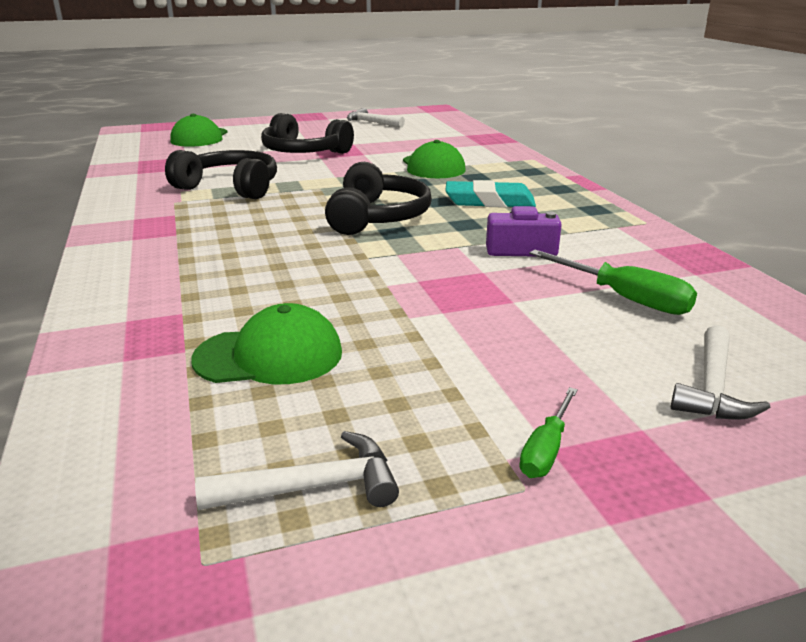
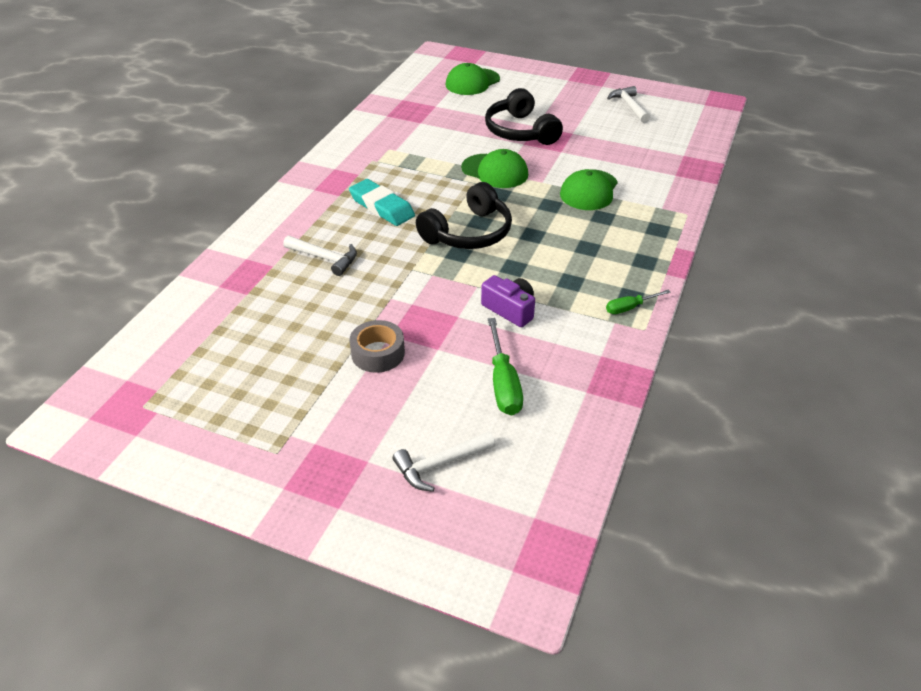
camera: 40 degrees right, 15 degrees up
black headphones [165,150,277,199] -> none
green cap [191,303,342,384] -> green cap moved to [461,149,528,188]
white hammer [195,431,399,510] -> white hammer moved to [283,235,357,276]
turquoise eraser [445,180,536,208] -> turquoise eraser moved to [349,179,415,226]
green screwdriver [519,387,578,478] -> green screwdriver moved to [606,290,671,314]
none -> grey tape [349,320,405,373]

